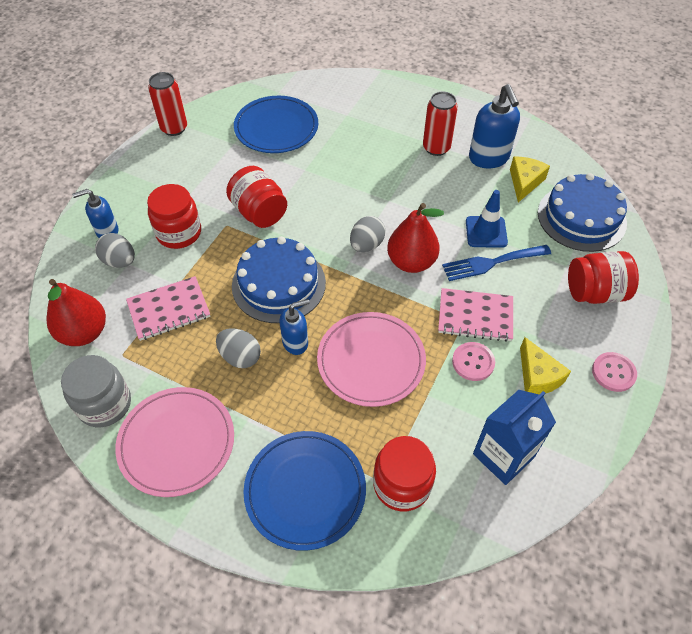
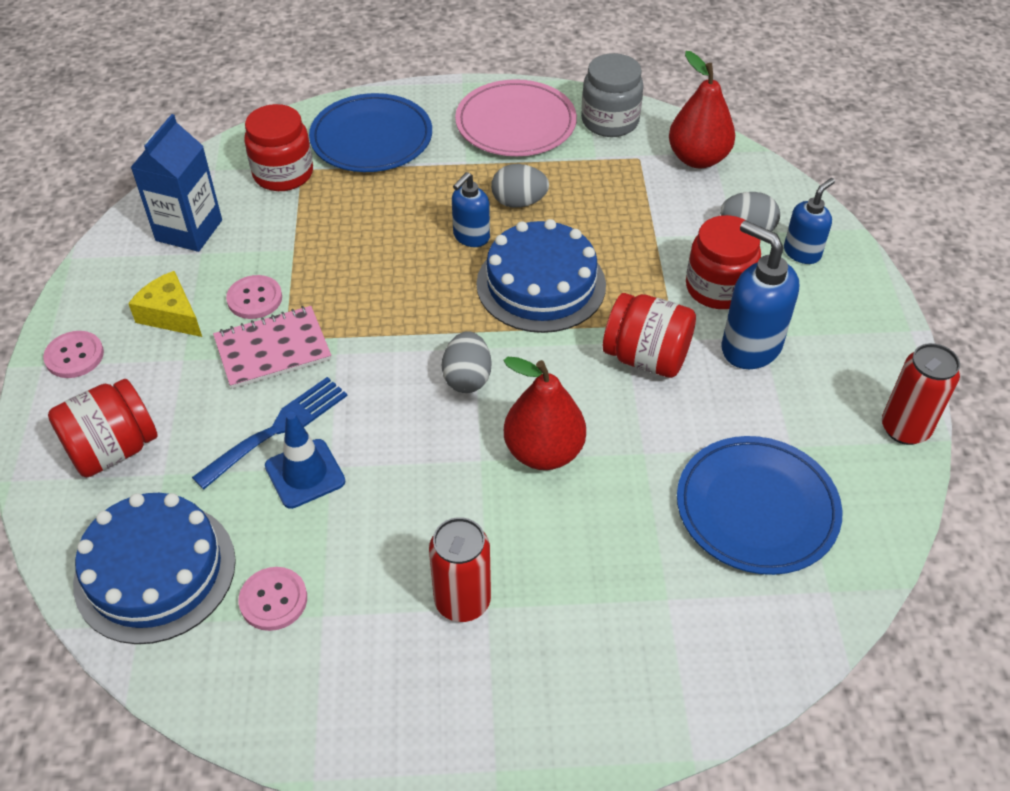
camera: 150 degrees right, 5 degrees down
pink notebook [126,276,210,341] -> none
pink plate [317,312,426,407] -> none
red pear [387,203,444,273] -> red pear moved to [503,357,586,470]
blue soap dispenser [469,84,520,168] -> blue soap dispenser moved to [722,220,799,369]
yellow cheese [510,157,550,202] -> pink button [238,567,307,631]

